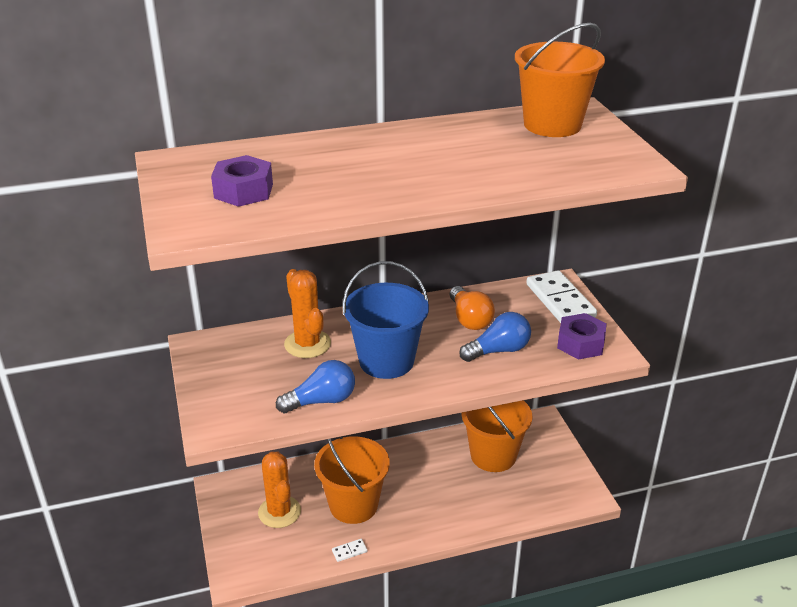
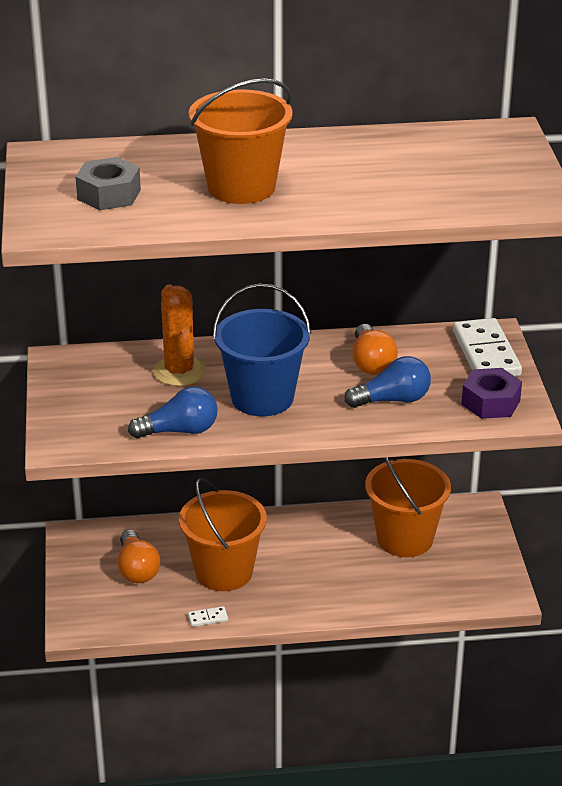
camera: 10 degrees right, 0 degrees up
purple nut [211,155,273,207] -> grey nut [76,157,141,210]
orange cactus [258,451,301,528] -> orange light bulb [117,530,160,583]
orange bucket [515,23,605,137] -> orange bucket moved to [189,78,293,204]

